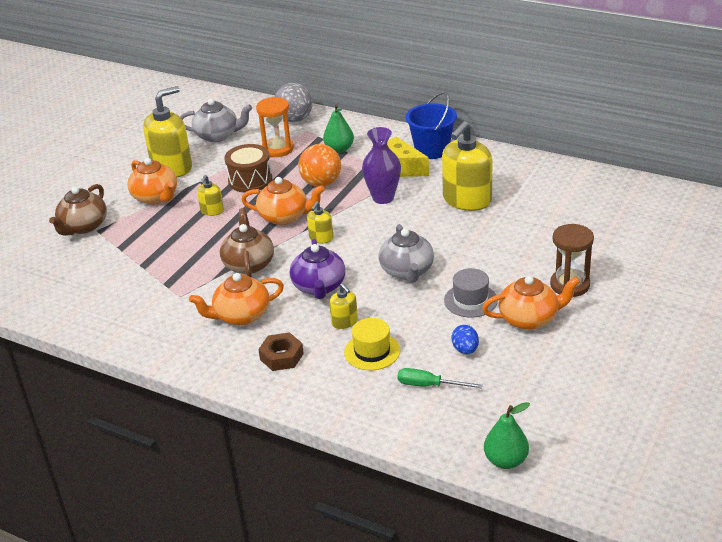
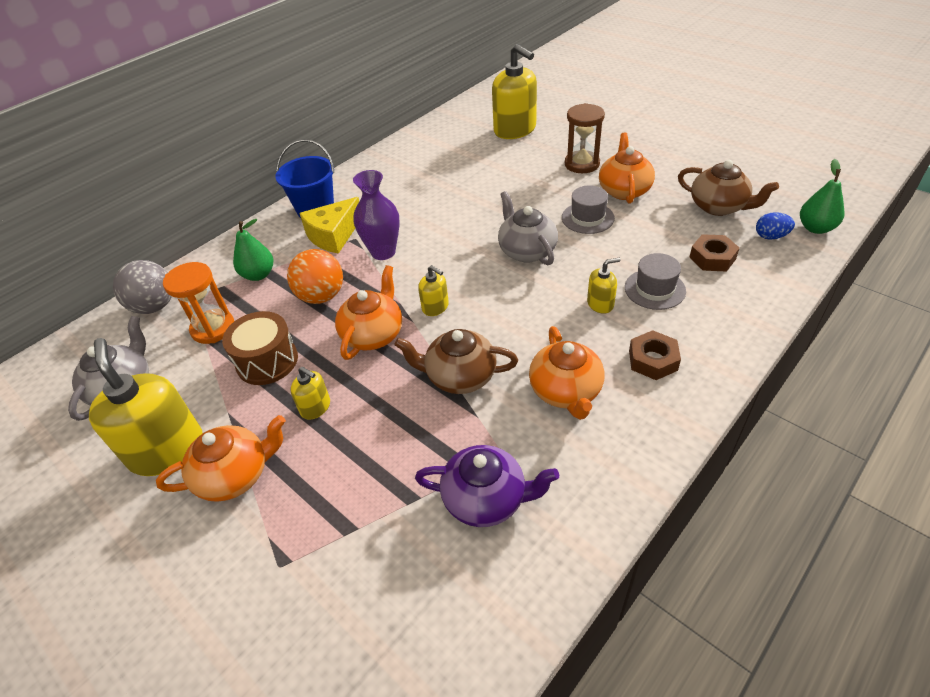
camera: 75 degrees left, 10 degrees up
brown teapot [49,184,107,236] -> brown teapot moved to [678,160,779,216]
purple teapot [290,239,345,299] -> purple teapot moved to [415,445,559,527]
yellow hat [344,318,400,370] -> grey hat [625,253,686,310]
grey teapot [379,224,434,283] -> grey teapot turned 120 degrees counterclockwise [498,191,558,265]
green screwdriver [397,368,483,389] -> brown nut [689,234,740,272]
yellow soap dispenser [442,121,492,211] -> yellow soap dispenser moved to [492,44,537,139]
blue egg [452,325,479,354] -> blue egg moved to [756,212,795,240]

